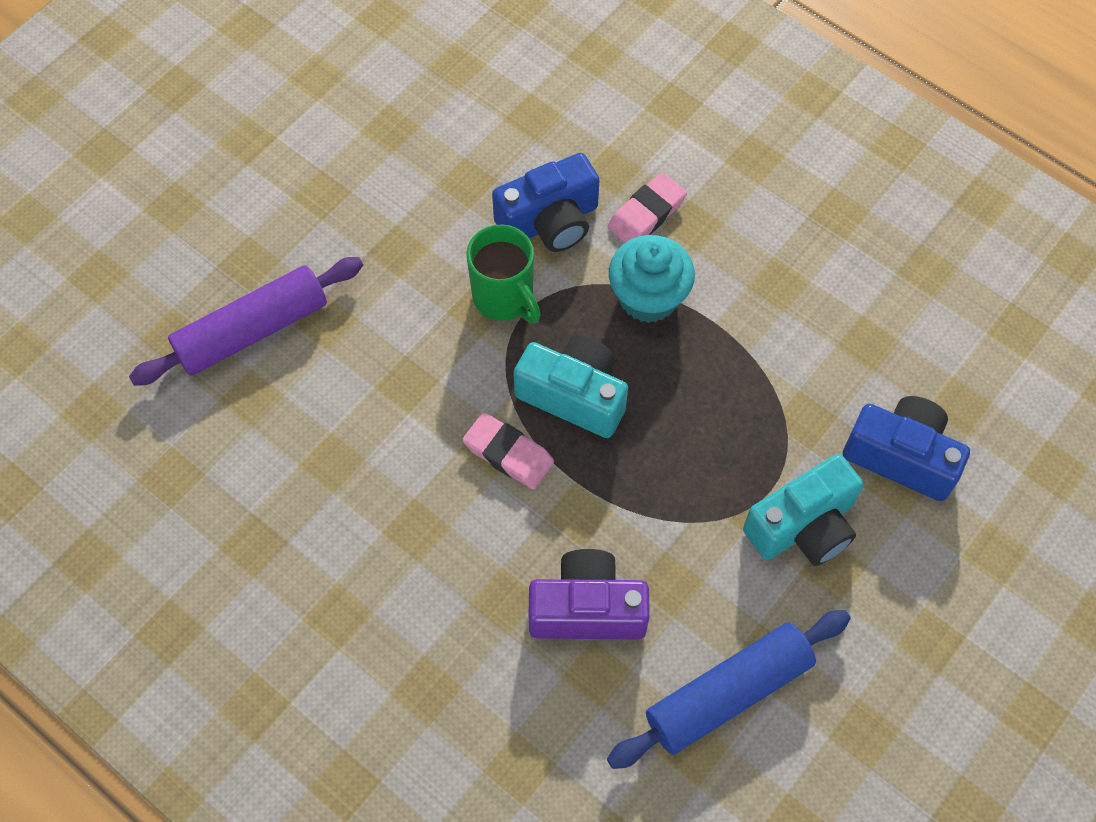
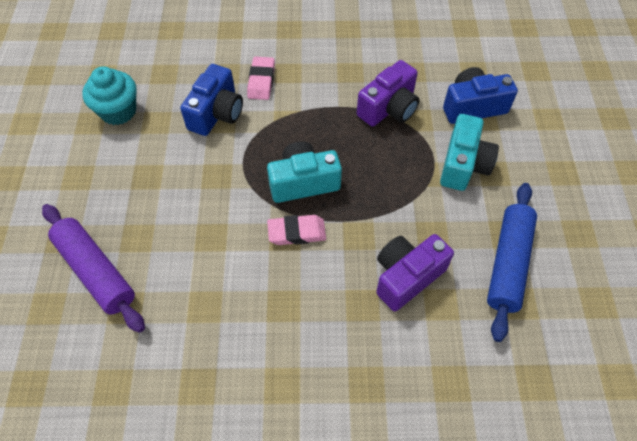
camera: 40 degrees left, 5 degrees down
purple rolling pin [129,257,363,386] -> purple rolling pin turned 60 degrees counterclockwise [42,204,145,333]
green mug [466,224,541,323] -> none
turquoise cupcake [609,235,695,323] -> turquoise cupcake moved to [82,66,137,125]
none -> purple camera [357,60,419,127]

